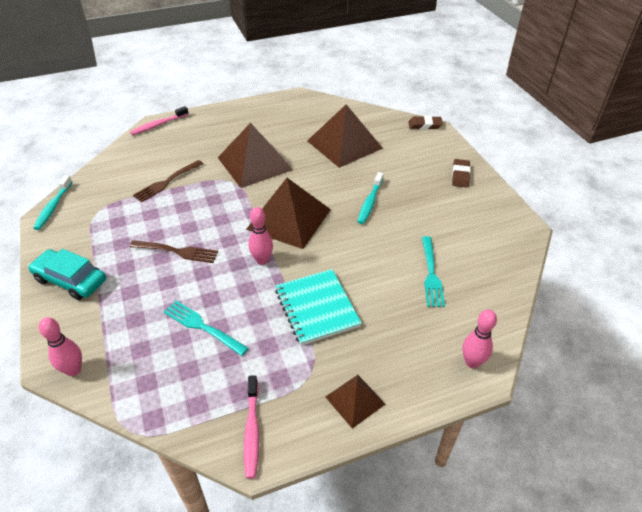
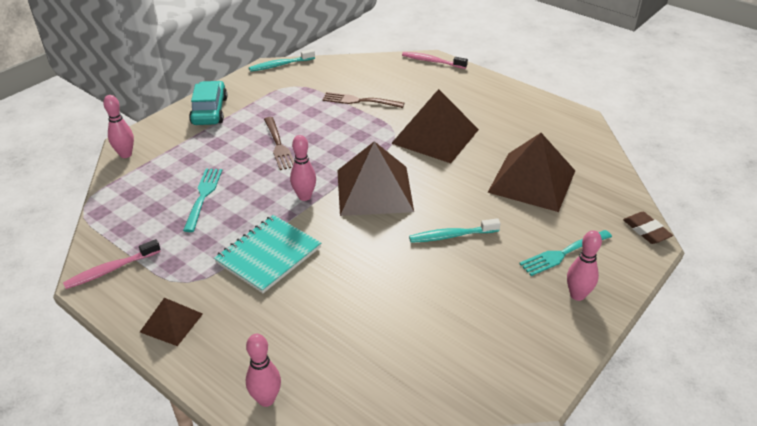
camera: 60 degrees right, 5 degrees down
turquoise fork [422,236,445,307] -> turquoise fork moved to [519,230,612,276]
brown eraser [452,159,470,187] -> pink bowling pin [567,230,602,301]

